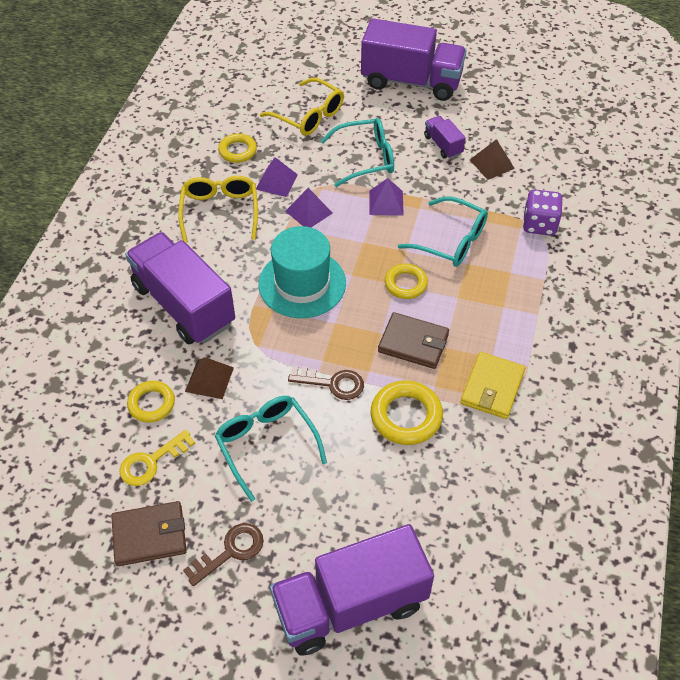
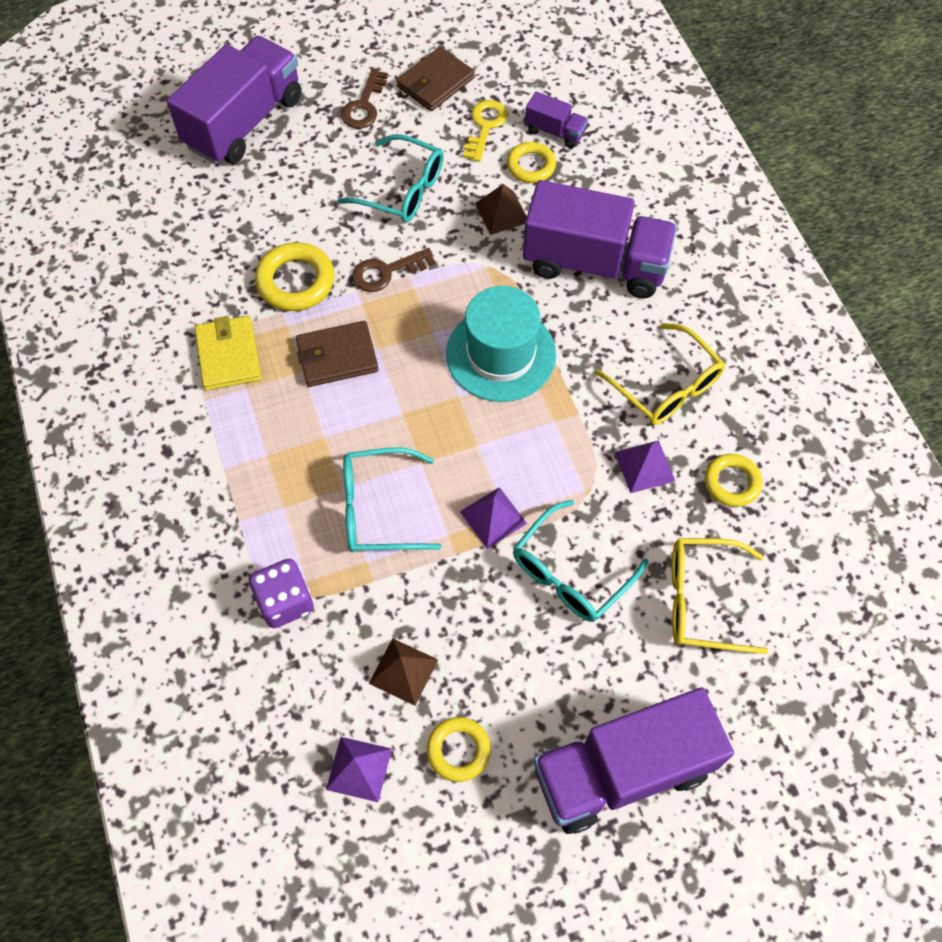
camera: 145 degrees right, 10 degrees up
purple pyramid [285,188,333,227] -> purple pyramid moved to [326,737,392,802]
yellow ring [385,263,428,299] -> yellow ring moved to [427,717,491,782]
purple truck [424,116,466,159] -> purple truck moved to [525,91,588,148]

